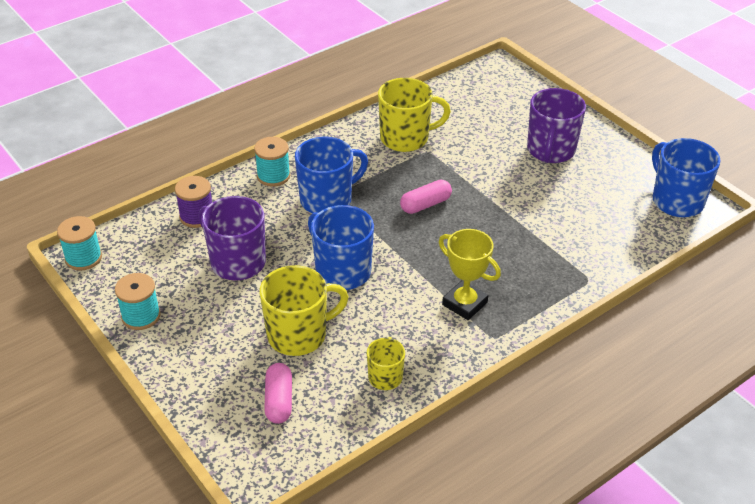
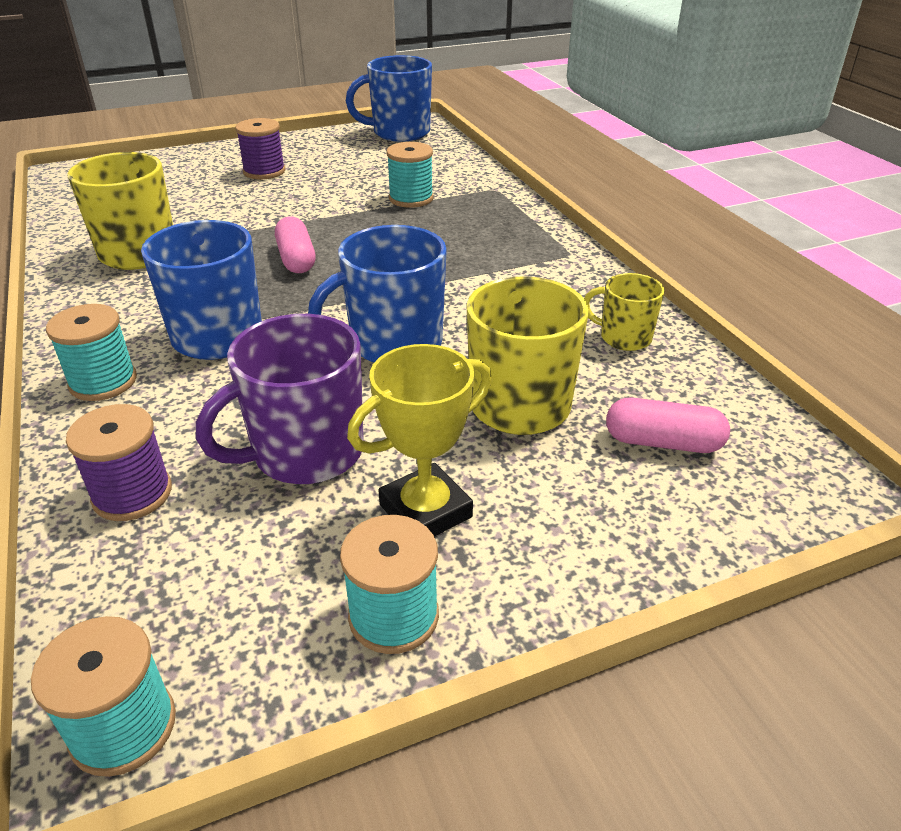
camera: 75 degrees left, 5 degrees down
yellow trophy [439,229,501,320] -> yellow trophy moved to [347,344,492,537]
purple mug [527,88,586,163] -> purple spool [235,118,285,179]
none -> turquoise spool [386,142,434,208]

